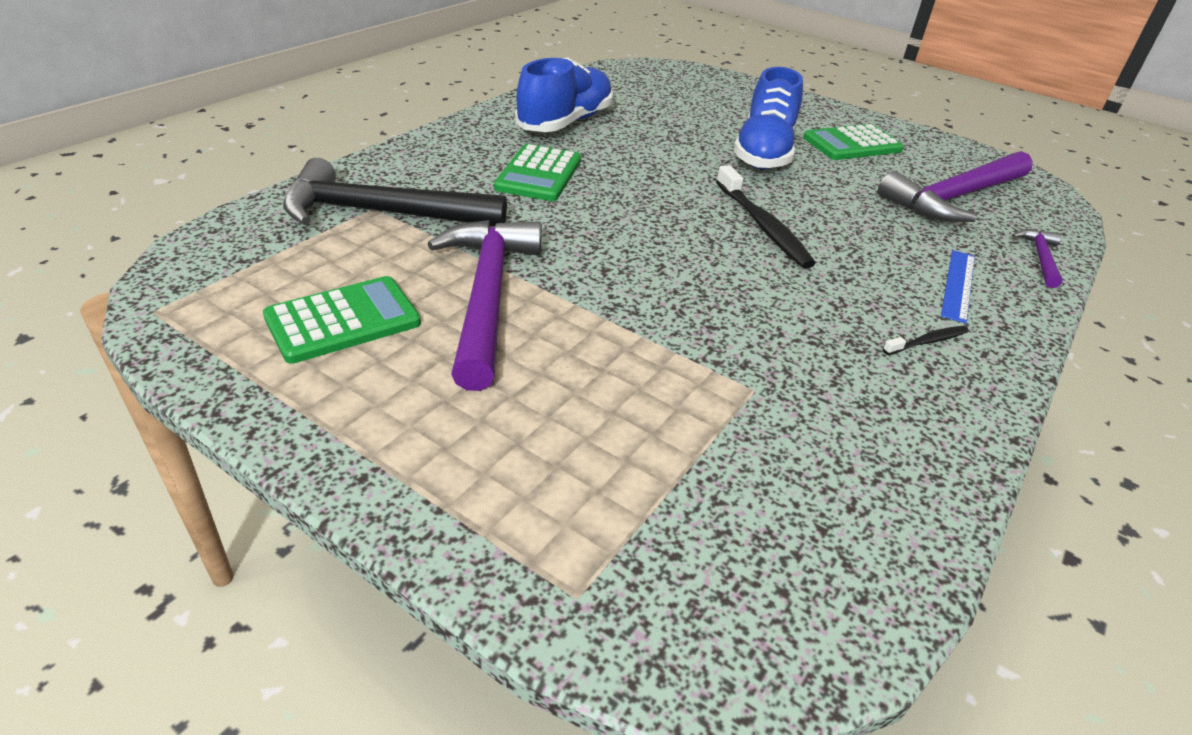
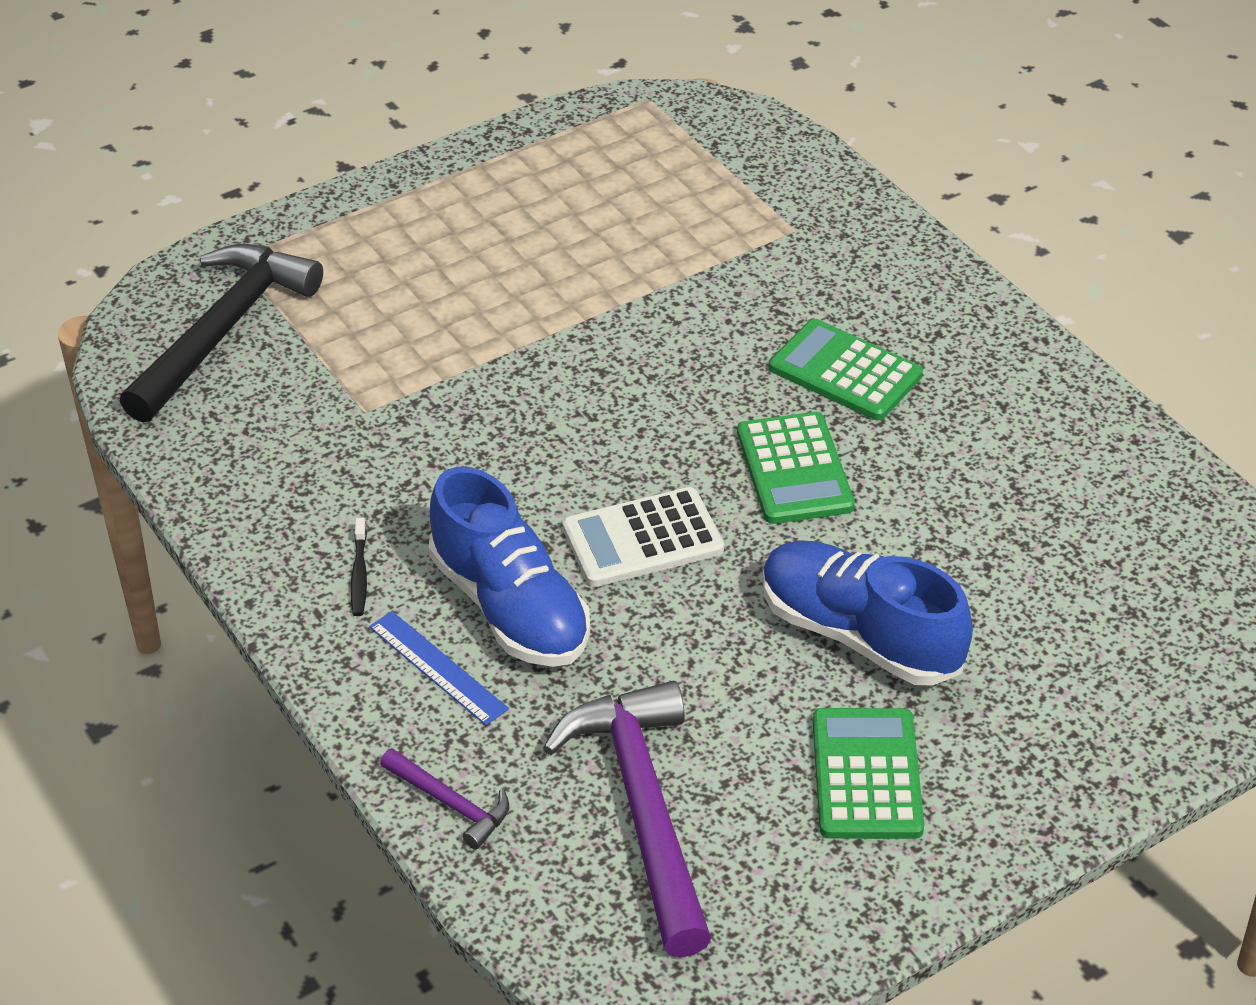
camera: 115 degrees right, 5 degrees up
green calculator [263,276,421,364] -> green calculator moved to [737,412,855,524]
black hammer [283,158,507,226] -> black hammer moved to [120,244,323,423]
purple hammer [428,220,542,391] -> none
blue shoe [515,57,613,132] -> blue shoe moved to [429,467,590,667]
black toothbrush [716,165,816,269] -> white calculator [563,487,724,587]

